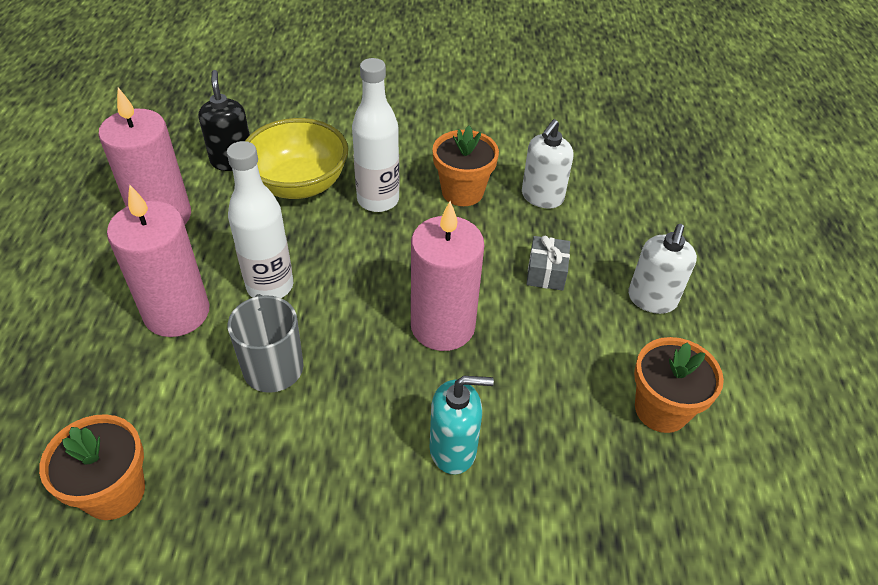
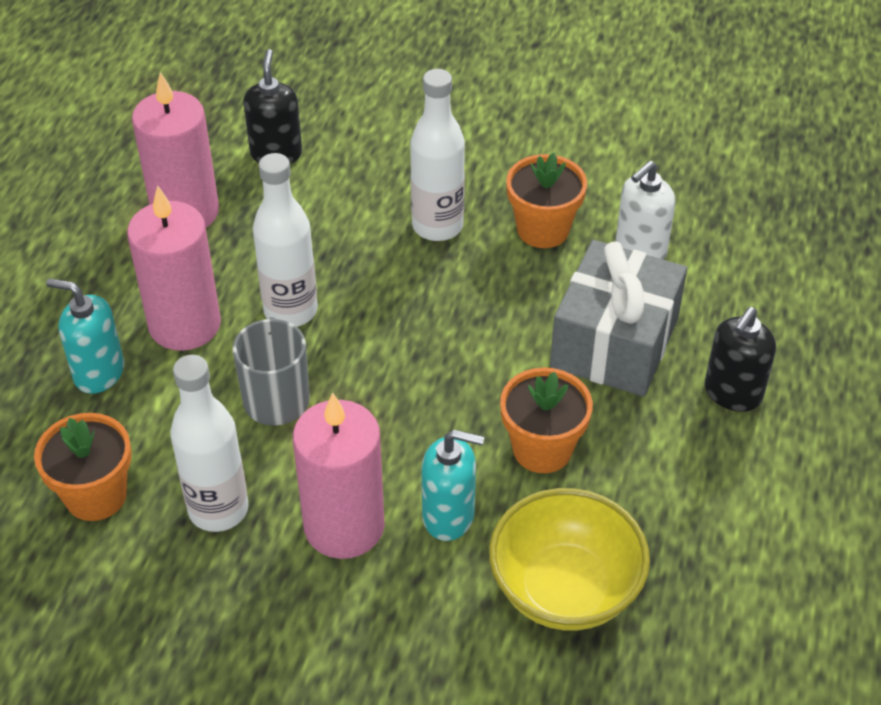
camera: 15 degrees right, 0 degrees up
yellow bowl [245,118,348,199] -> yellow bowl moved to [489,488,650,631]
pink candle [411,201,484,351] -> pink candle moved to [293,393,385,559]
grey gift [526,236,570,291] -> grey gift [550,240,687,397], size x2.22
white soap dispenser [628,224,697,314] -> black soap dispenser [705,307,776,412]
orange flower pot [634,337,724,433] -> orange flower pot moved to [500,367,593,473]
none -> turquoise soap dispenser [46,279,124,394]
none -> white bottle [170,355,248,532]

